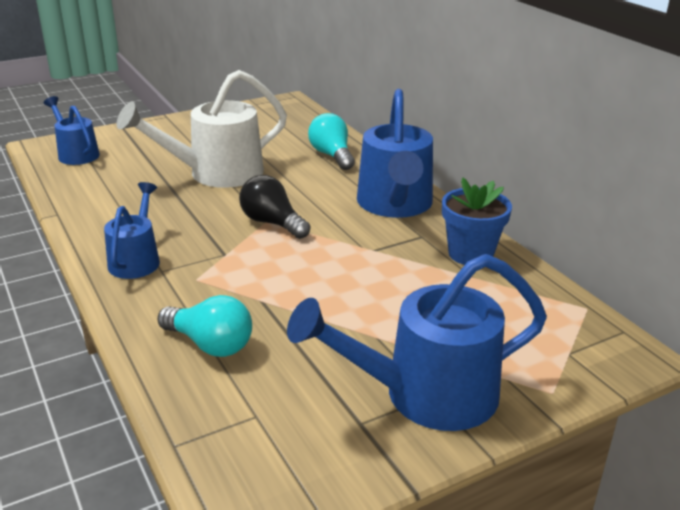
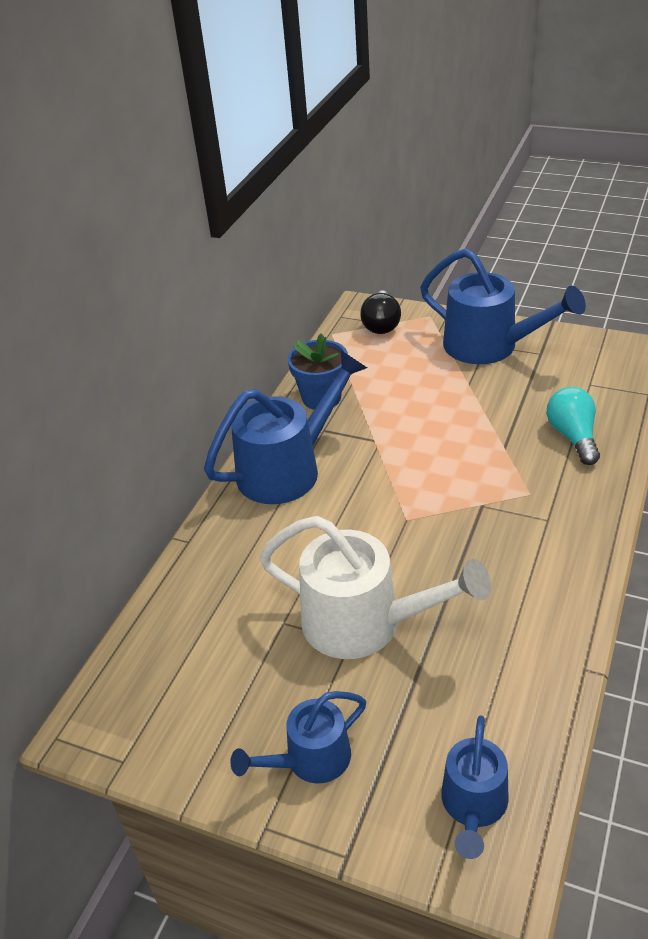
camera: 125 degrees left, 10 degrees up
blue watering can [104,182,160,279] -> blue watering can moved to [230,691,366,783]
black light bulb [239,175,310,239] -> black light bulb moved to [360,290,401,334]
turquoise light bulb [308,113,355,170] -> none

